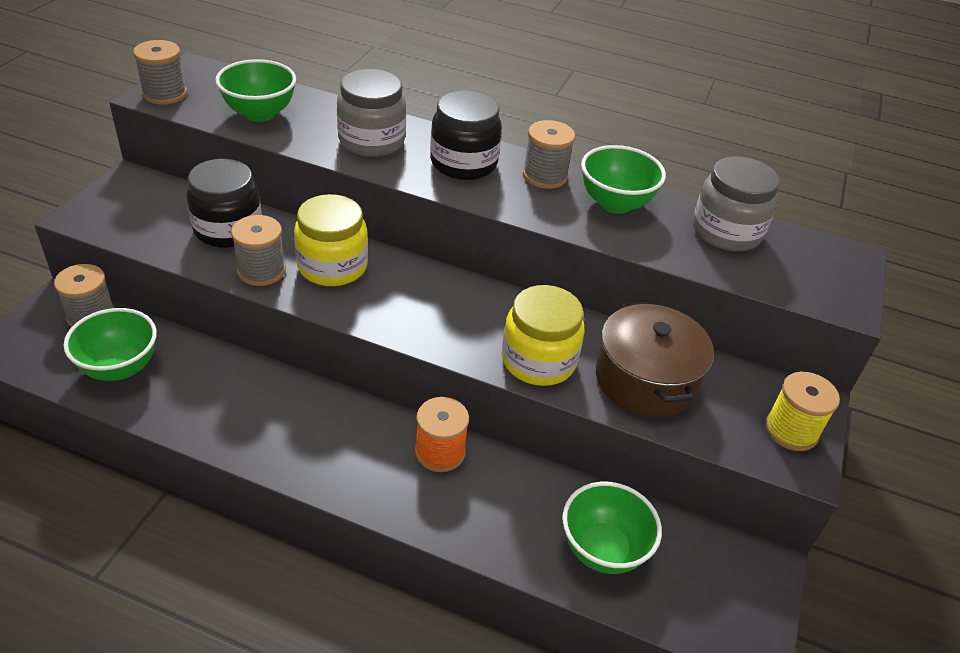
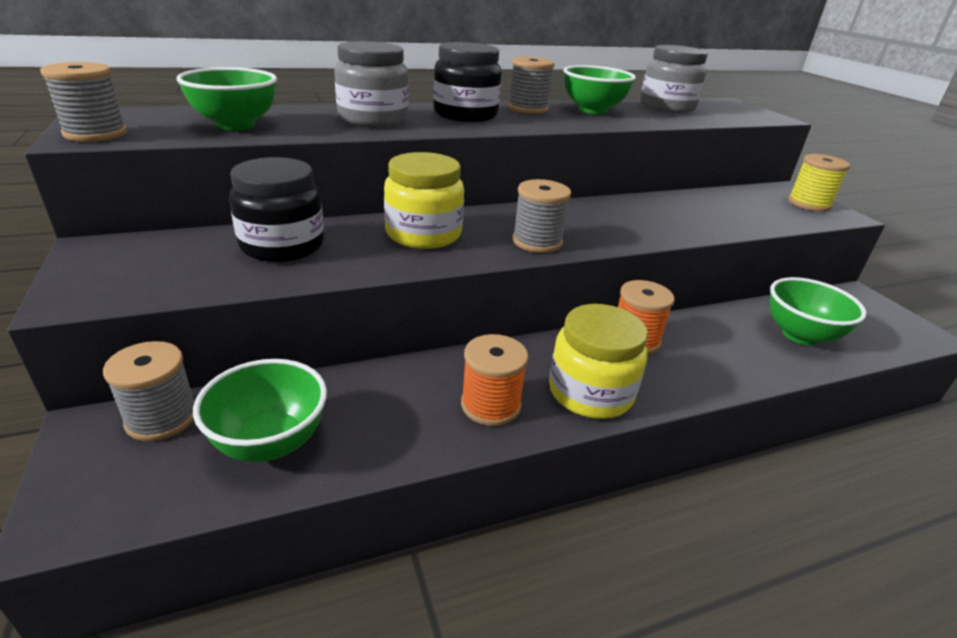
camera: 40 degrees left, 10 degrees down
grey spool [231,215,286,286] -> grey spool moved to [512,179,571,253]
yellow jar [502,285,585,386] -> yellow jar moved to [549,304,648,419]
brown pot [596,302,714,417] -> none
none -> orange spool [461,334,528,426]

